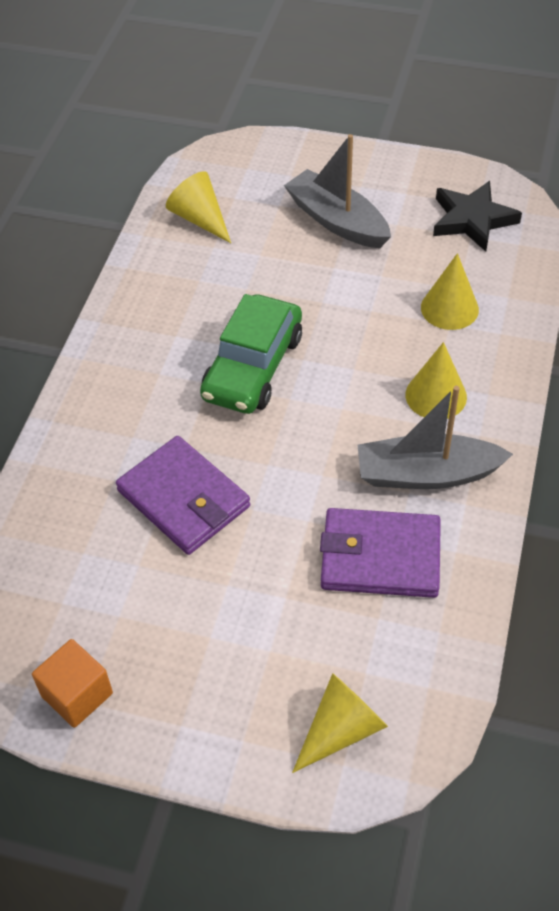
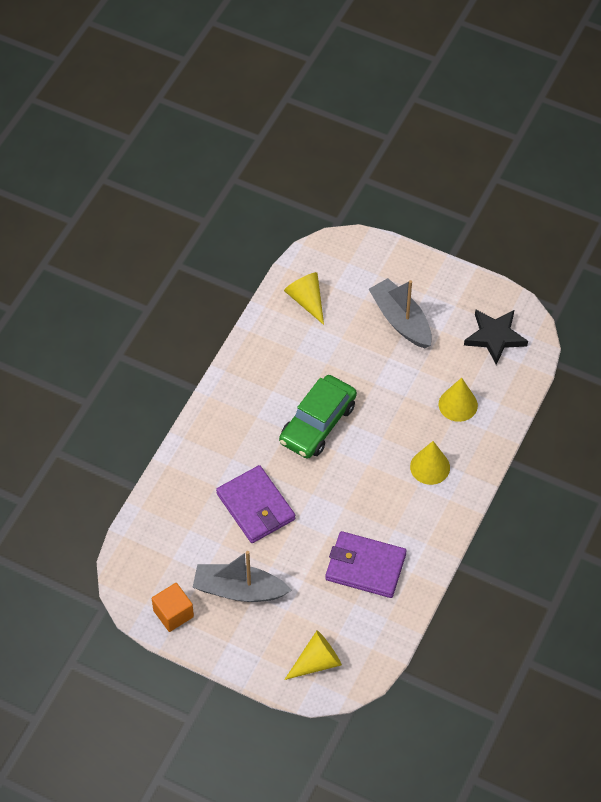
camera: 10 degrees right, 5 degrees up
grey boat [358,386,513,489] -> grey boat moved to [192,551,292,602]

